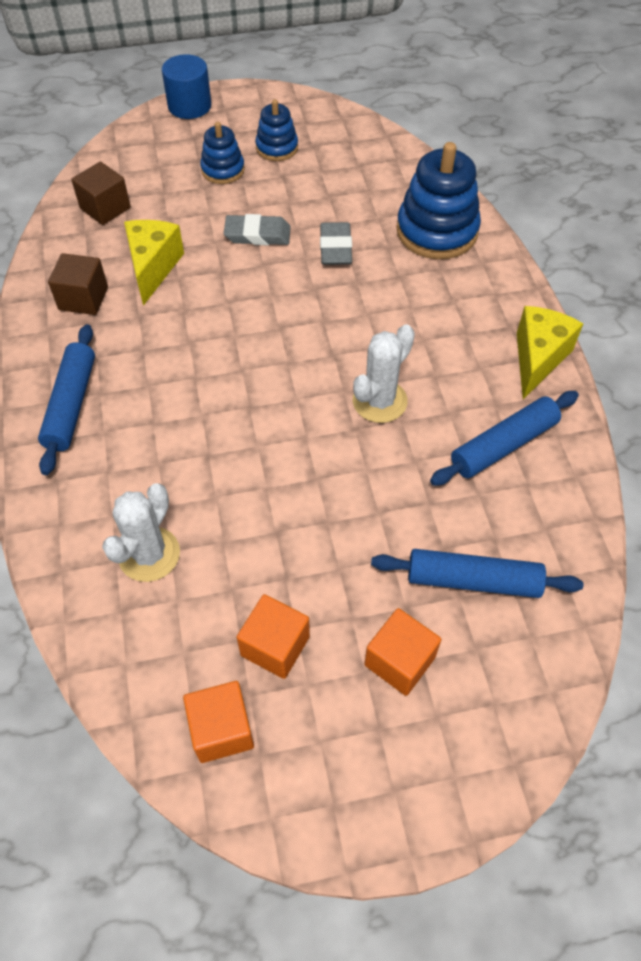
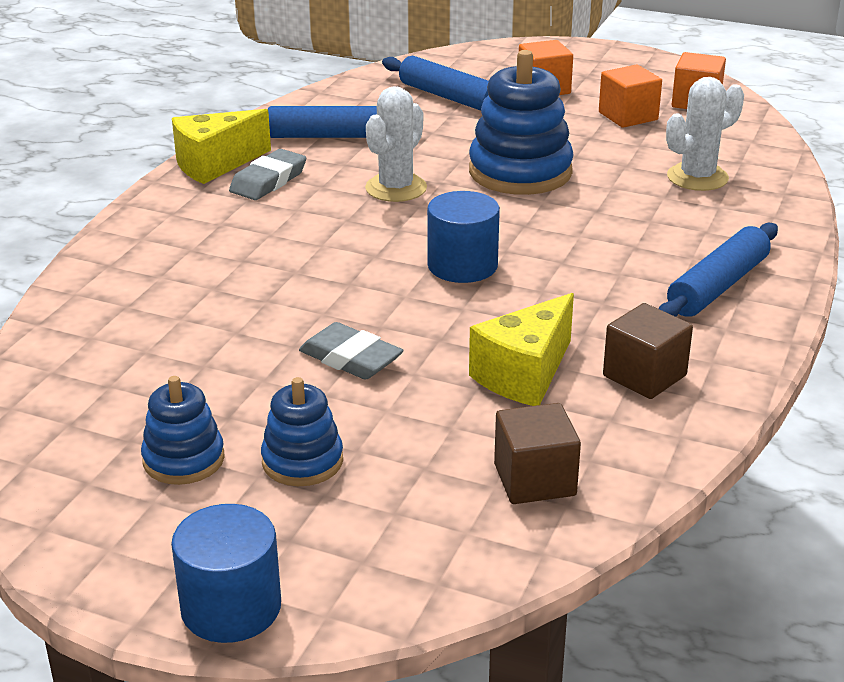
camera: 145 degrees left, 25 degrees down
grey eraser [320,222,352,265] -> grey eraser moved to [229,149,306,200]
white cactus [353,324,415,423] -> white cactus turned 45 degrees counterclockwise [365,86,427,202]
blue stacking toy [397,142,481,259] -> blue stacking toy moved to [469,50,574,195]
none -> blue cylinder [427,191,500,283]

